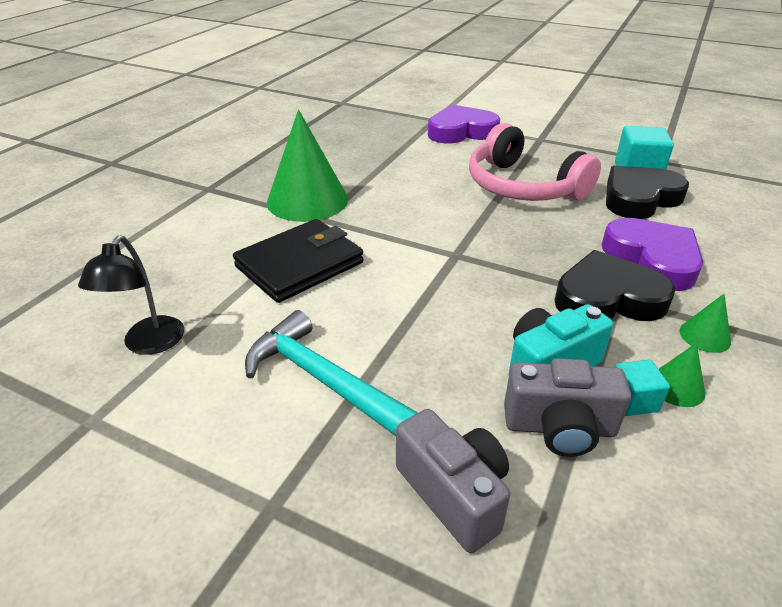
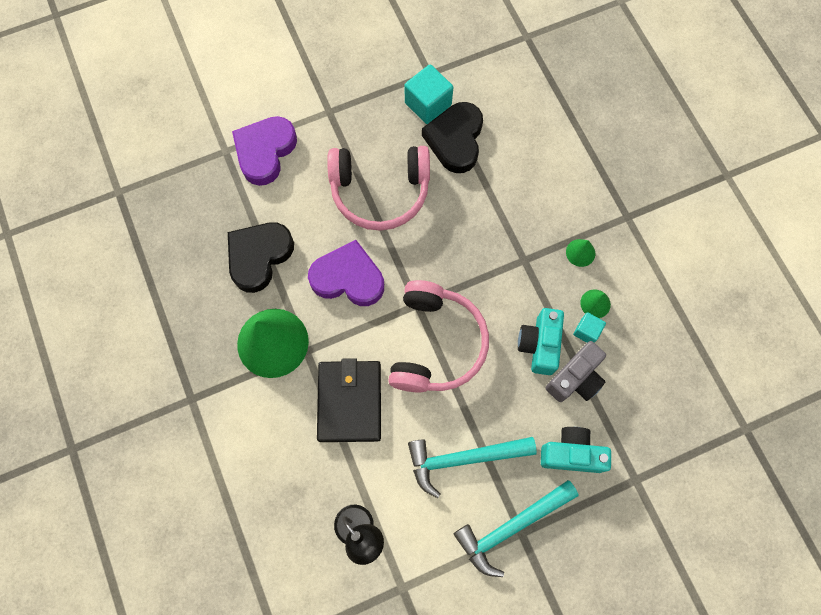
camera: 50 degrees left, 35 degrees up
grey camera [396,409,510,553] -> turquoise camera [541,427,611,473]
black heart [555,250,675,321] -> black heart moved to [228,222,294,293]
purple heart [602,218,703,291] -> purple heart moved to [308,240,384,306]
none -> pink headphones [388,280,489,393]
none -> turquoise hammer [454,480,579,577]

